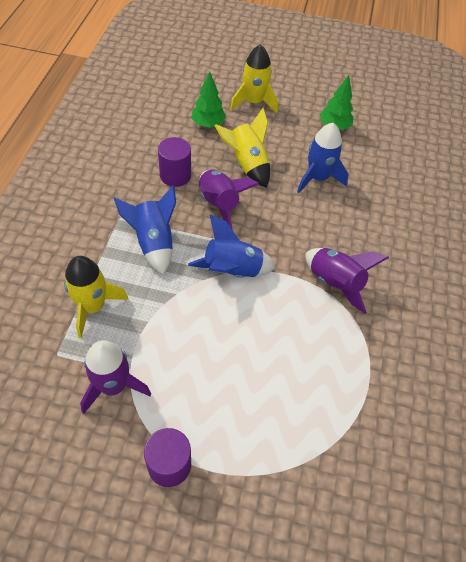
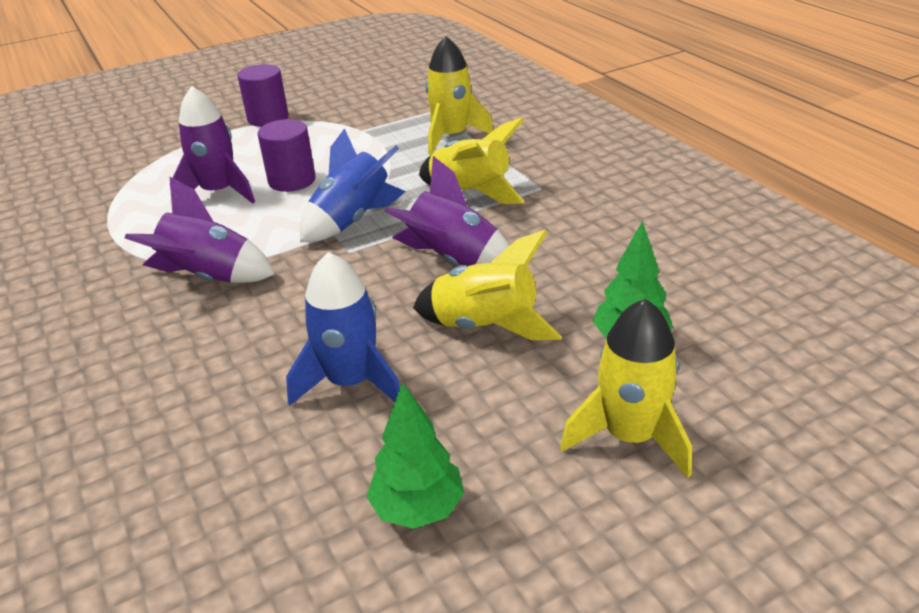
camera: 145 degrees right, 20 degrees down
purple rocket [80,340,151,414] -> purple rocket moved to [172,86,255,204]
blue rocket [114,185,176,275] -> yellow rocket [419,117,524,204]
purple cylinder [158,137,191,187] -> purple cylinder moved to [258,119,316,192]

